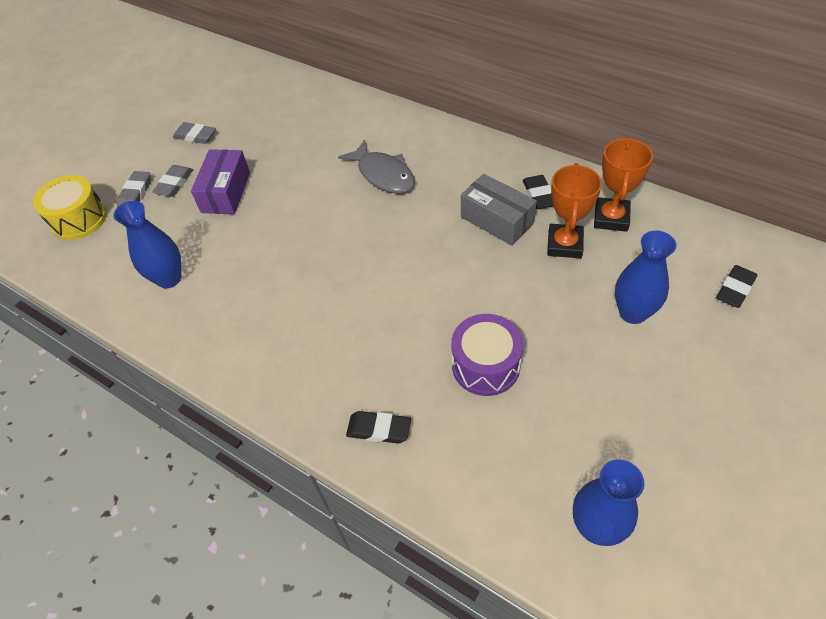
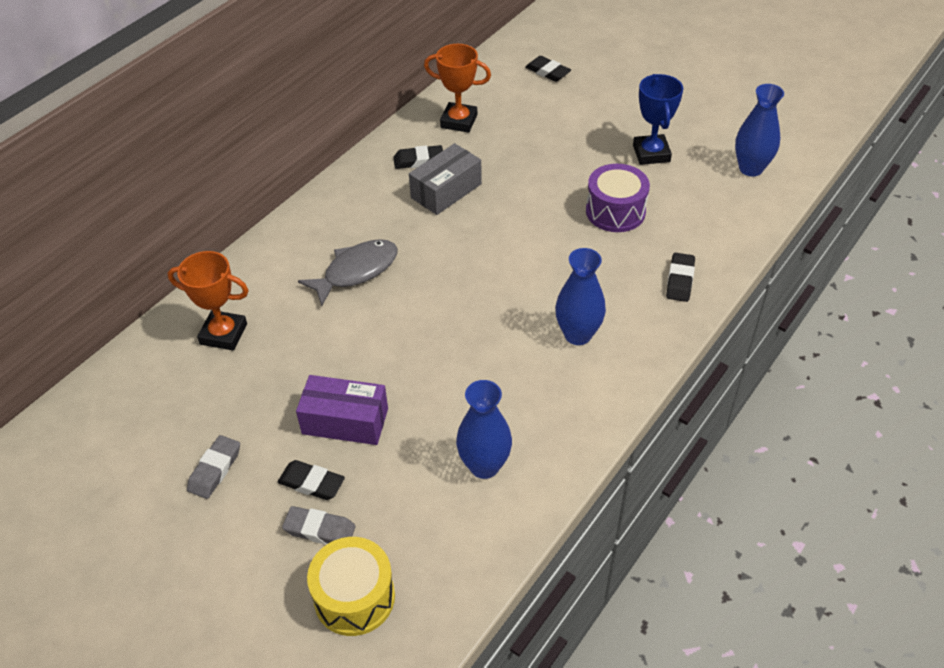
camera: 90 degrees left, 5 degrees down
grey eraser [152,165,193,197] -> black eraser [278,460,345,500]
orange trophy [547,163,602,258] -> orange trophy moved to [168,251,249,350]
blue vase [615,231,677,324] -> blue vase moved to [555,248,606,345]
none -> blue trophy [633,74,683,165]

